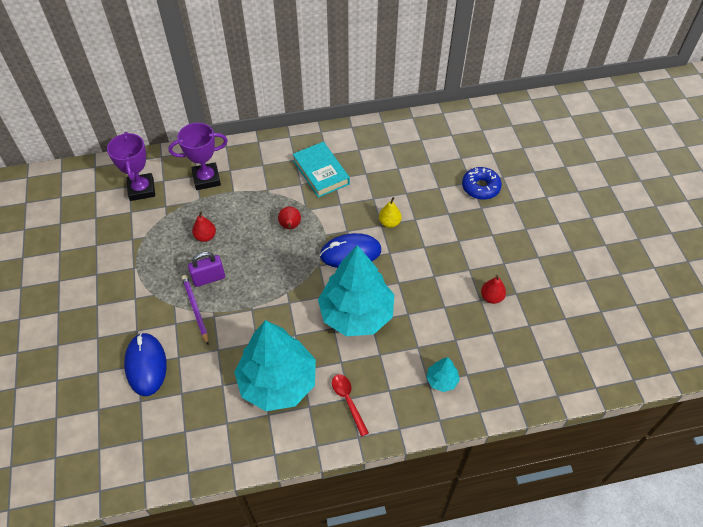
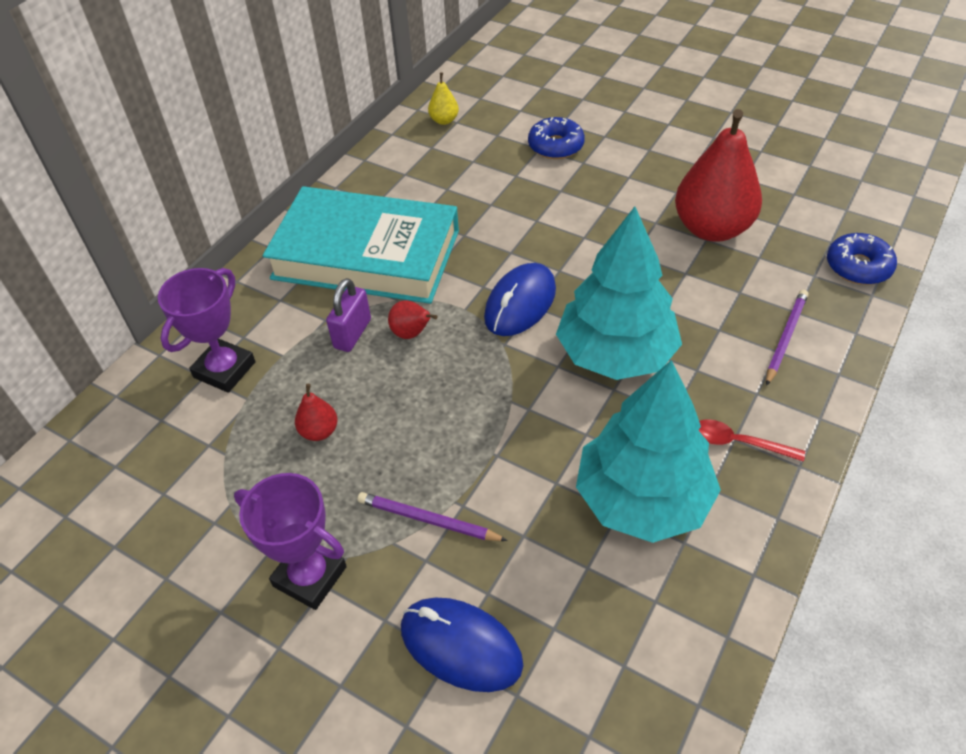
camera: 45 degrees left, 5 degrees down
purple trophy [107,132,155,201] -> purple trophy moved to [234,473,347,610]
purple padlock [188,252,225,287] -> purple padlock moved to [326,278,371,352]
turquoise book [293,142,350,198] -> turquoise book [263,186,459,304], size x1.83
yellow pear [379,197,402,228] -> yellow pear moved to [428,73,459,125]
turquoise tree [426,357,460,392] -> purple pencil [766,290,808,386]
red pear [481,275,506,304] -> red pear [675,109,762,242], size x2.34
none -> blue donut [827,233,897,285]

